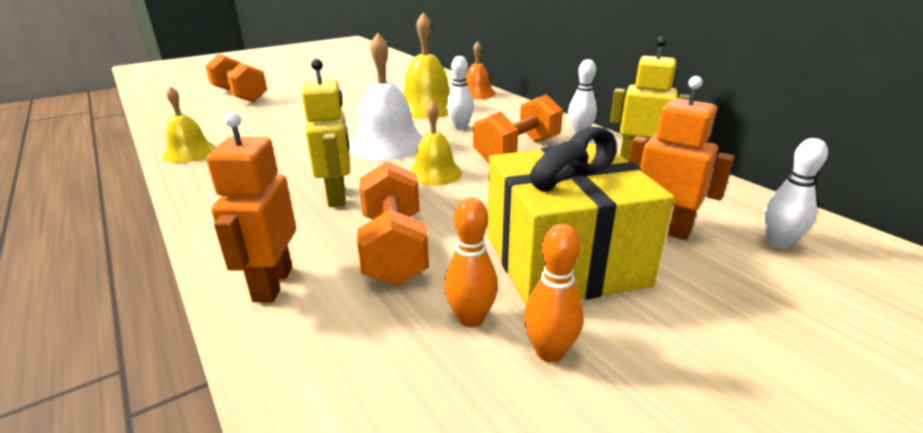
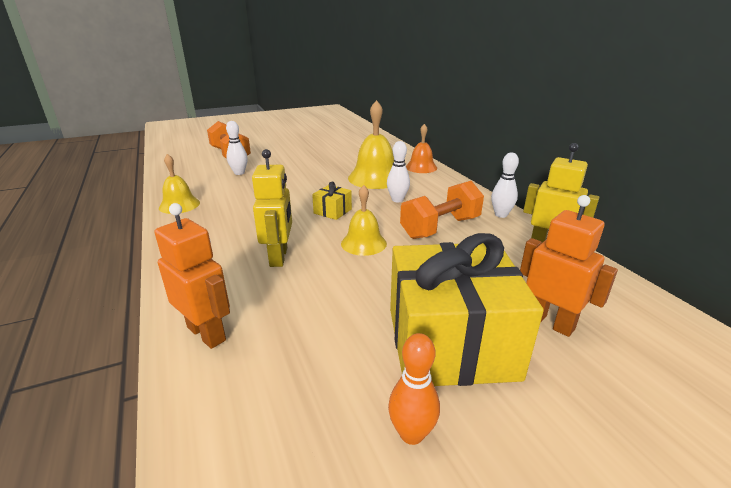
camera: 10 degrees right, 0 degrees up
orange robot [207,112,296,302] -> orange robot turned 120 degrees clockwise [155,203,230,349]
white bell [349,33,423,161] -> yellow gift [312,181,352,220]
orange dumbbell [357,161,429,286] -> none
orange bowling pin [444,197,498,327] -> none
white bowling pin [764,138,828,249] -> white bowling pin moved to [226,121,248,175]

